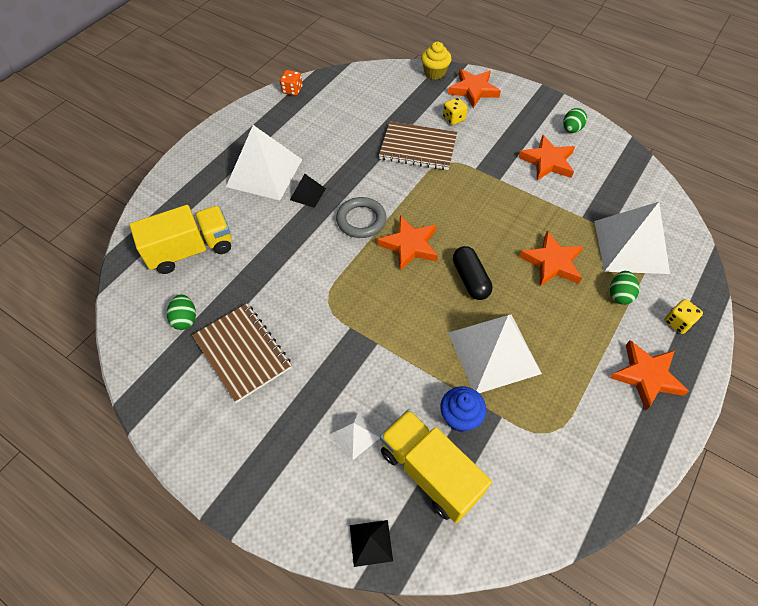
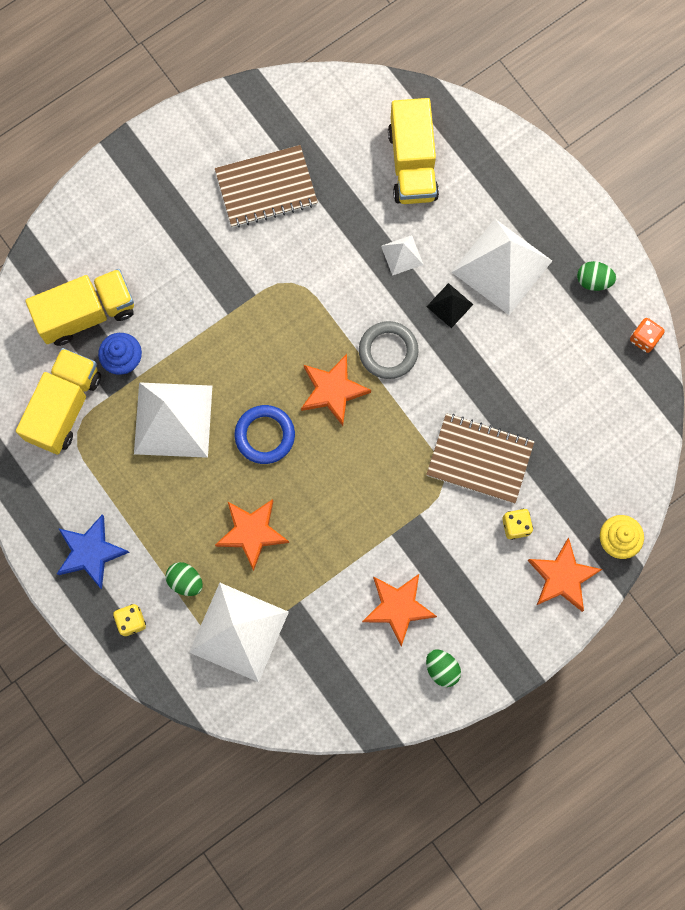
camera: 110 degrees right, 20 degrees up
green egg [167,295,196,330] -> green egg moved to [577,261,616,291]
white pyramid [331,412,380,460] -> white pyramid moved to [381,235,424,276]
black pyramid [350,520,393,567] -> none
brown notebook [379,122,457,170] -> brown notebook turned 75 degrees clockwise [426,413,535,504]
black capsule [453,246,492,300] -> blue ring [235,405,295,464]
orange star [610,340,689,411] -> blue star [57,515,130,589]
none -> yellow truck [16,348,101,455]

